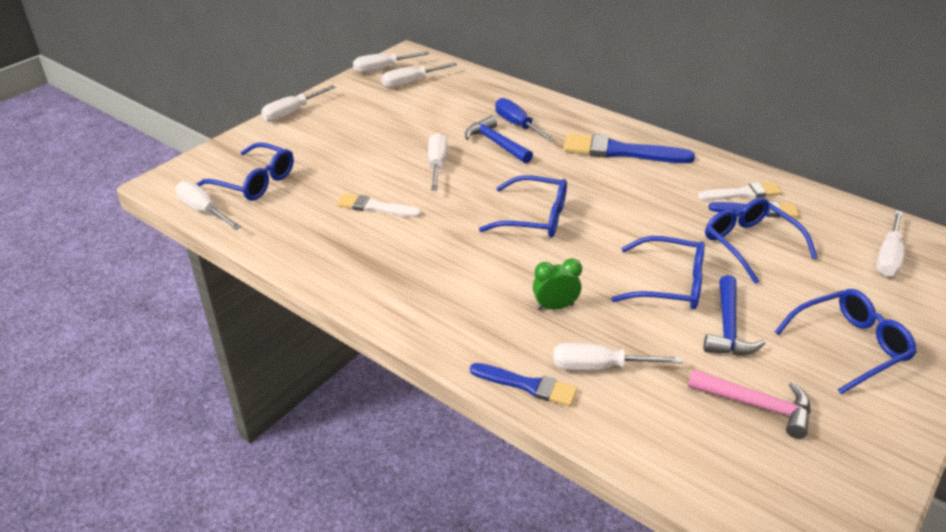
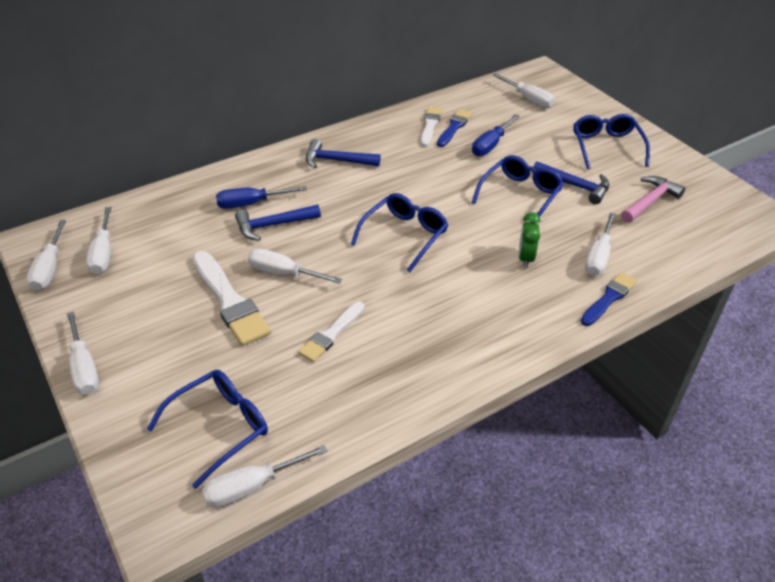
camera: 70 degrees left, 5 degrees up
blue brush [563,134,695,163] -> blue hammer [306,139,381,168]
blue glasses [705,198,818,284] -> blue screwdriver [472,114,520,156]
none -> white brush [192,251,271,346]

